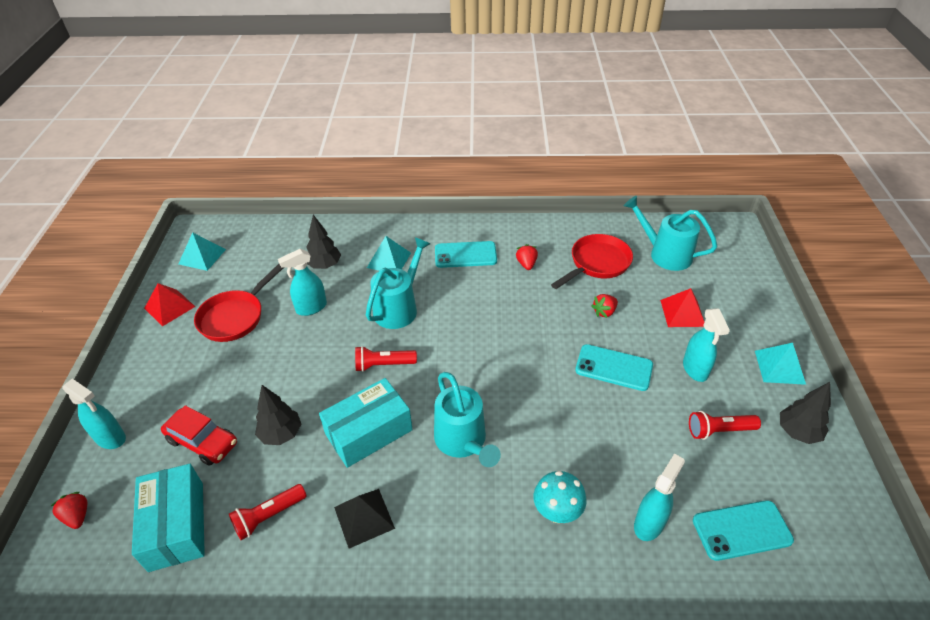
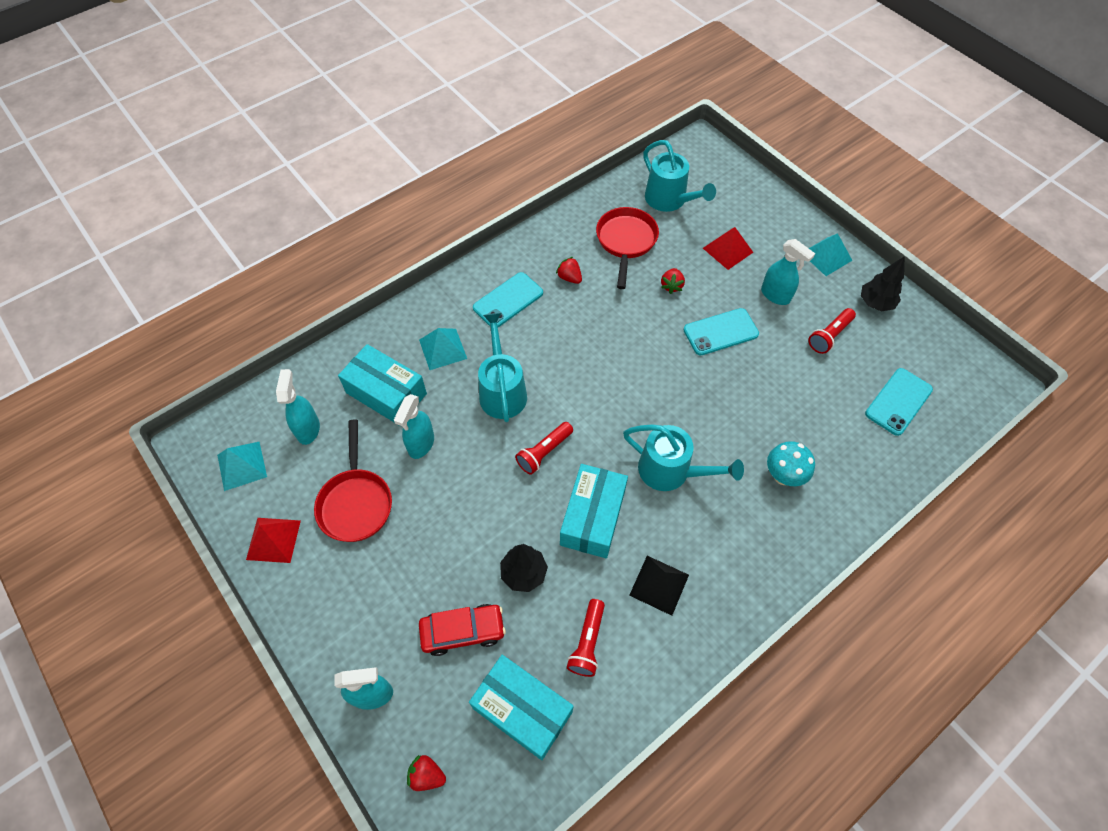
camera: 40 degrees left, 15 degrees up
black tree [306,215,341,269] -> turquoise box [338,344,427,426]
turquoise watering can [624,196,717,271] -> turquoise watering can turned 120 degrees counterclockwise [643,140,716,212]
turquoise spray bottle [634,454,685,541] -> turquoise spray bottle moved to [276,369,320,445]

